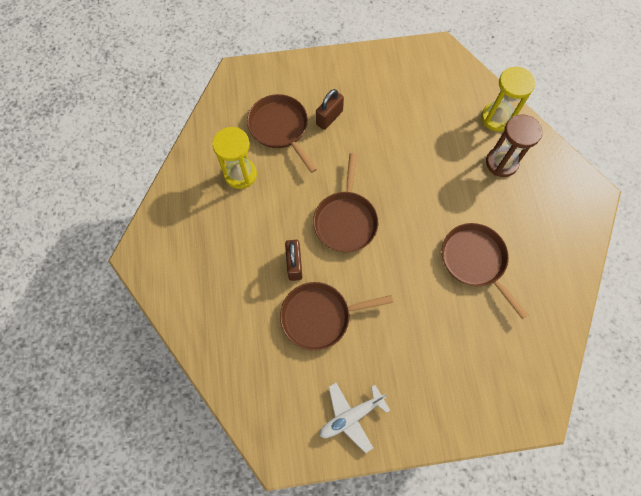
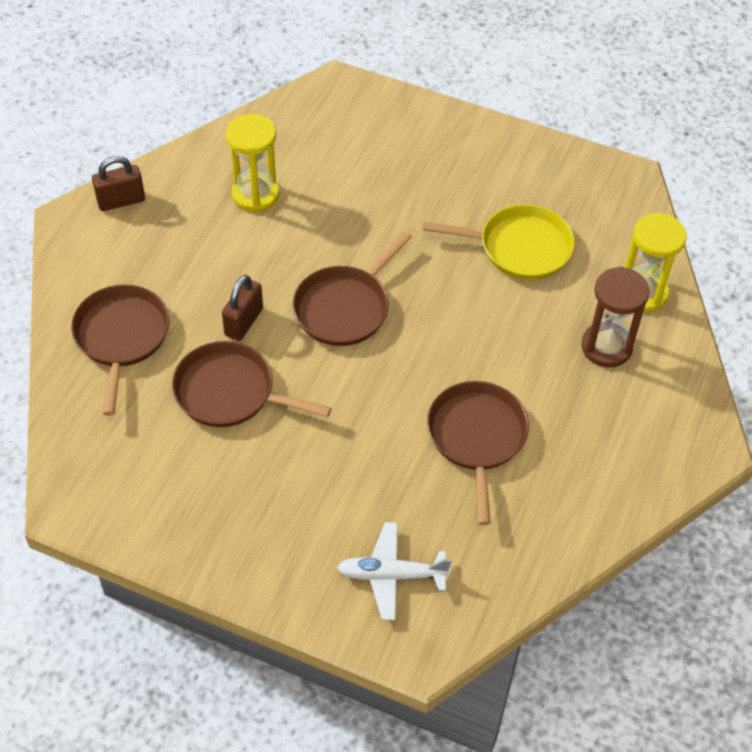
camera: 30 degrees right, 15 degrees down
brown pan [247,94,317,173] -> brown pan moved to [71,284,169,416]
brown padlock [316,89,344,130] -> brown padlock moved to [92,156,145,211]
white plane [319,383,390,453] -> white plane moved to [337,522,452,620]
none -> yellow pan [423,204,575,280]

